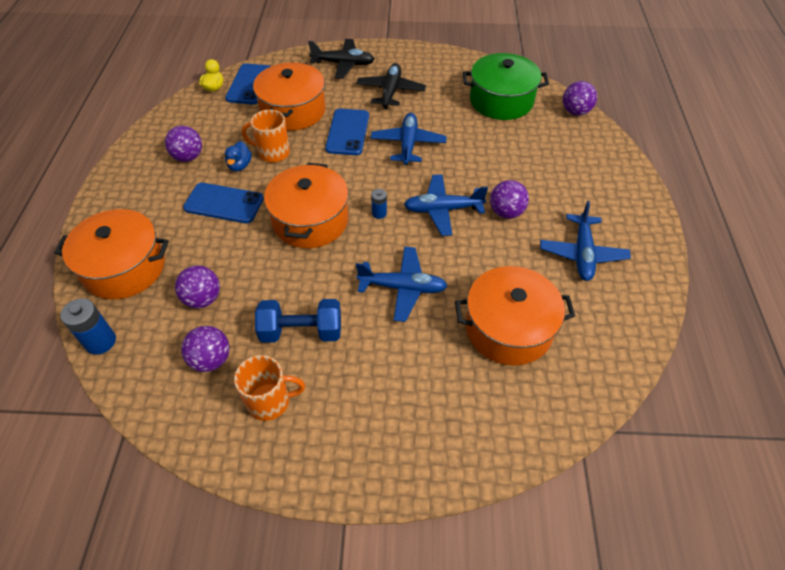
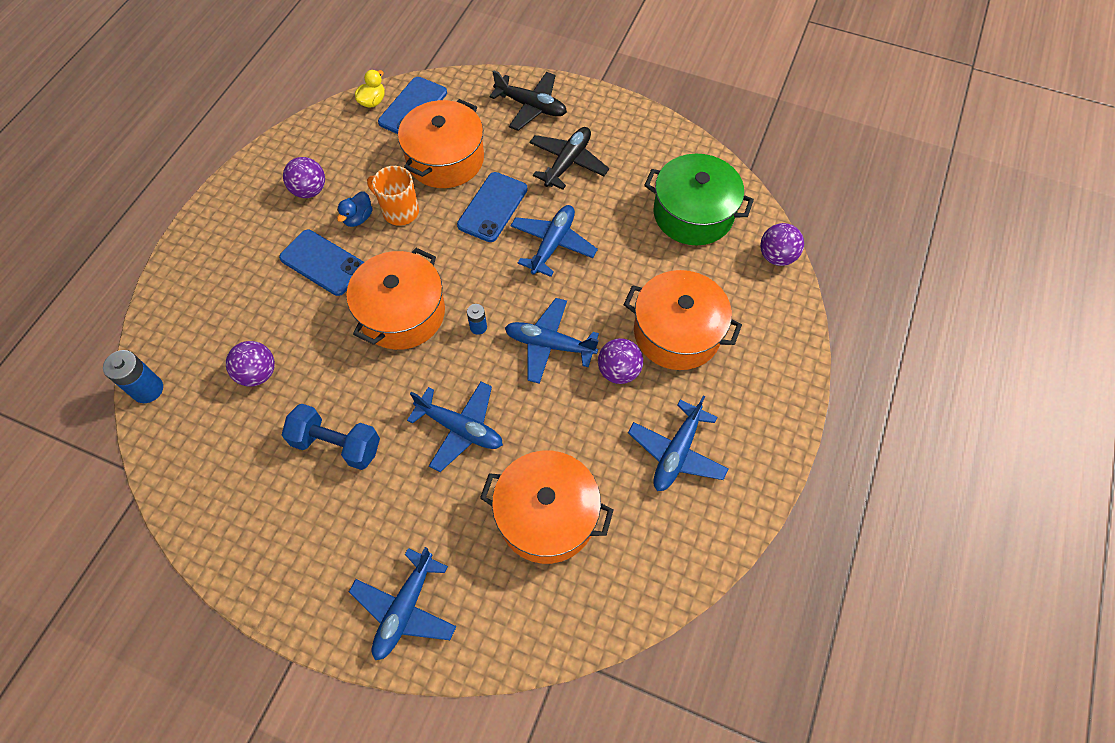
camera: 20 degrees right, 10 degrees up
orange pot [54,209,169,299] -> orange pot moved to [624,270,742,370]
purple ball [181,326,230,372] -> none
orange mug [234,355,305,421] -> none
none -> blue plane [349,547,457,660]

